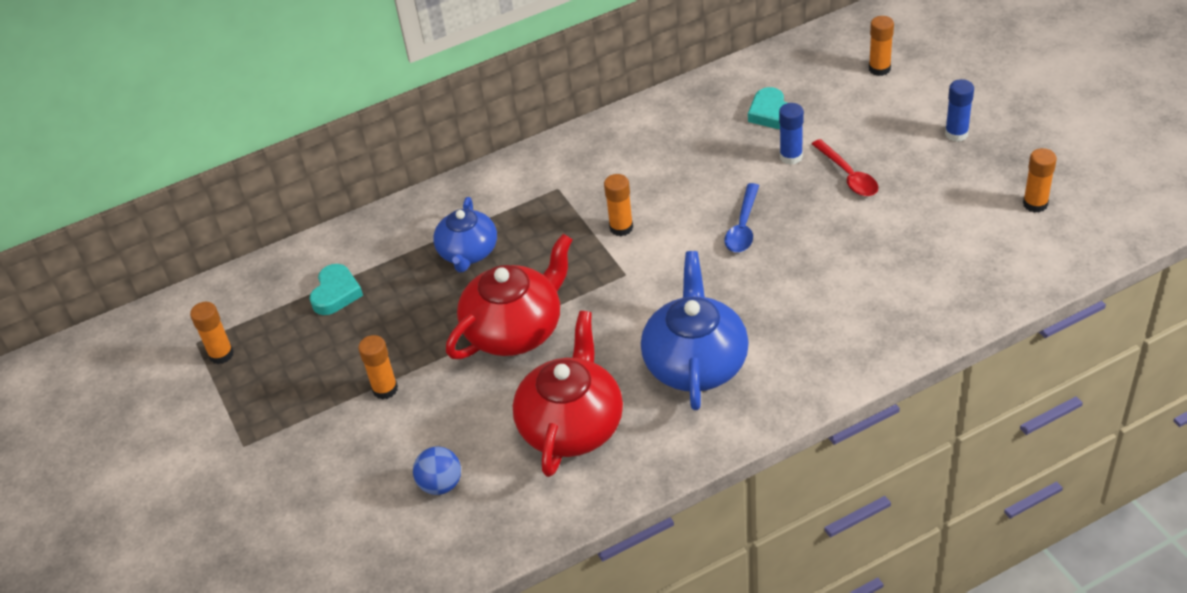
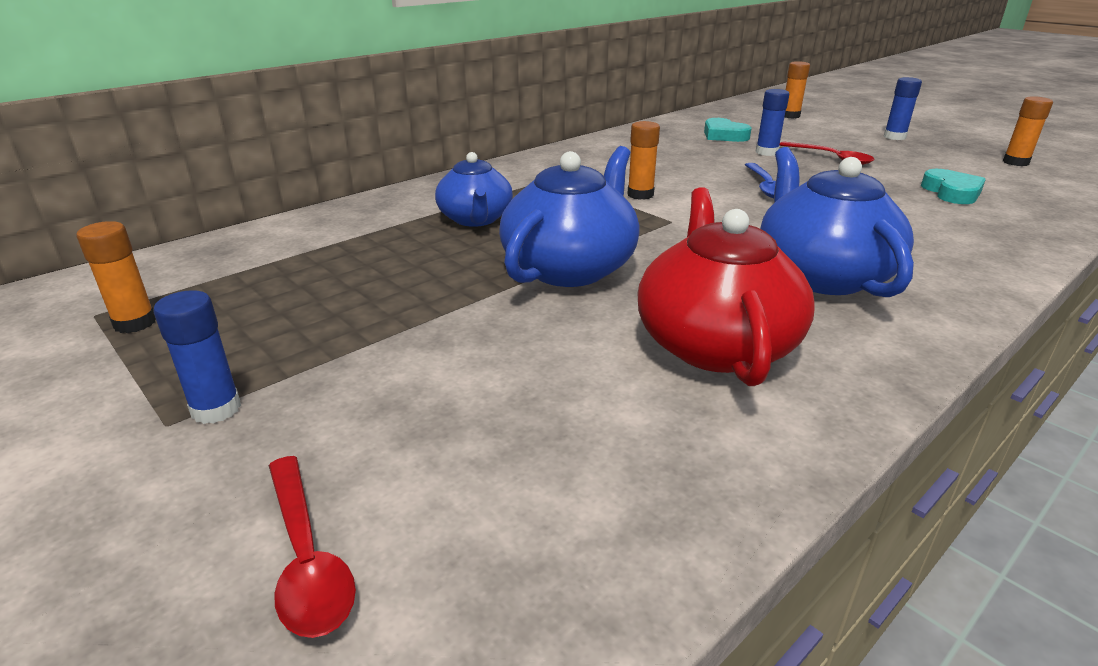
camera: 20 degrees left, 15 degrees down
turquoise heart [310,264,363,315] -> turquoise heart moved to [921,169,986,204]
orange glue stick [358,335,398,400] -> none
blue ball [413,447,461,495] -> none
red teapot [446,234,573,359] -> blue teapot [499,146,640,287]
none -> blue glue stick [153,290,241,424]
none -> red spoon [269,456,356,638]

